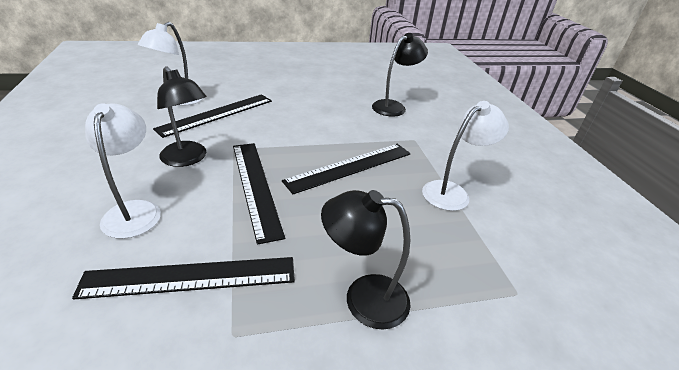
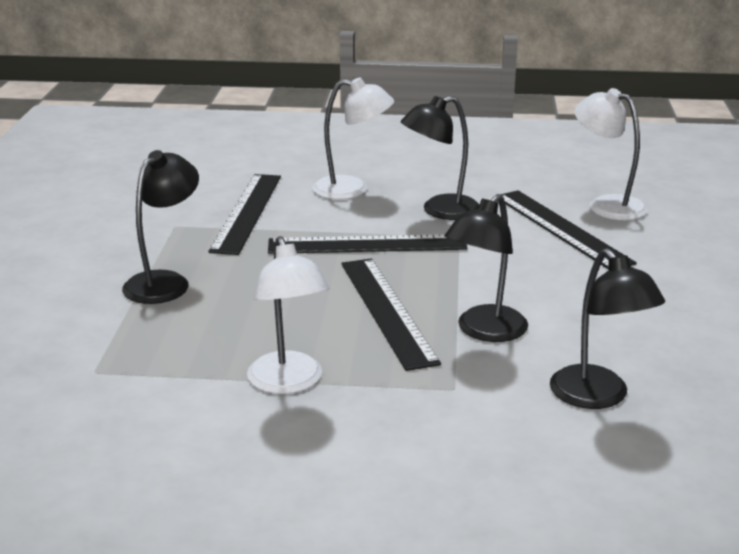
camera: 110 degrees right, 10 degrees down
none -> black lamp [445,194,528,342]

